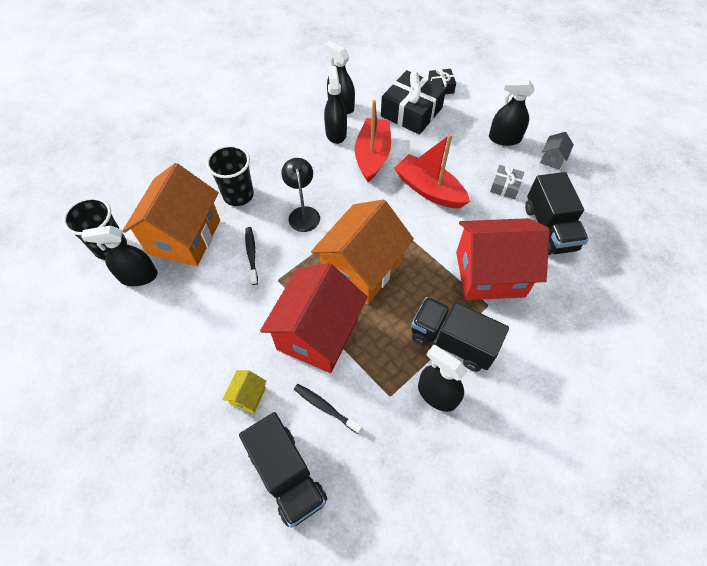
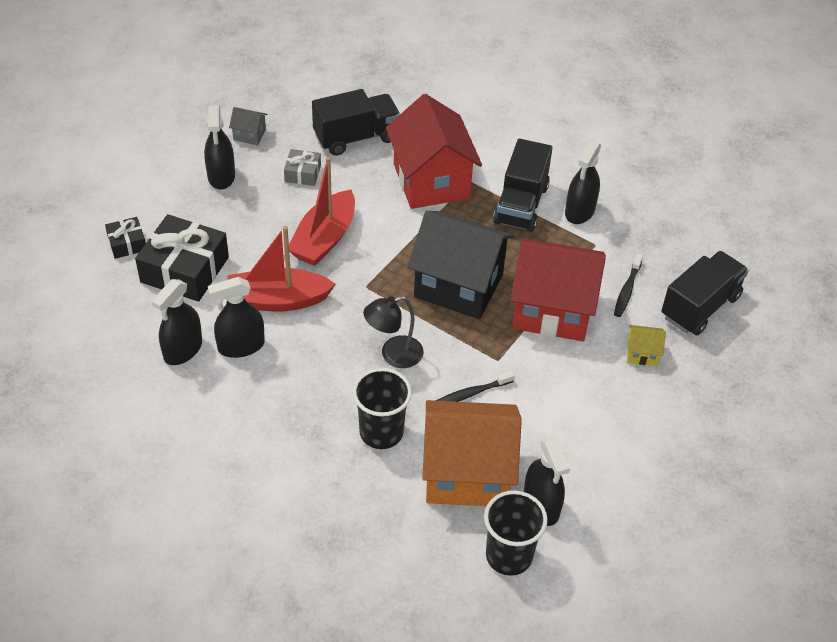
camera: 105 degrees left, 10 degrees down
orange house [311,200,414,305] -> black house [408,211,515,319]

